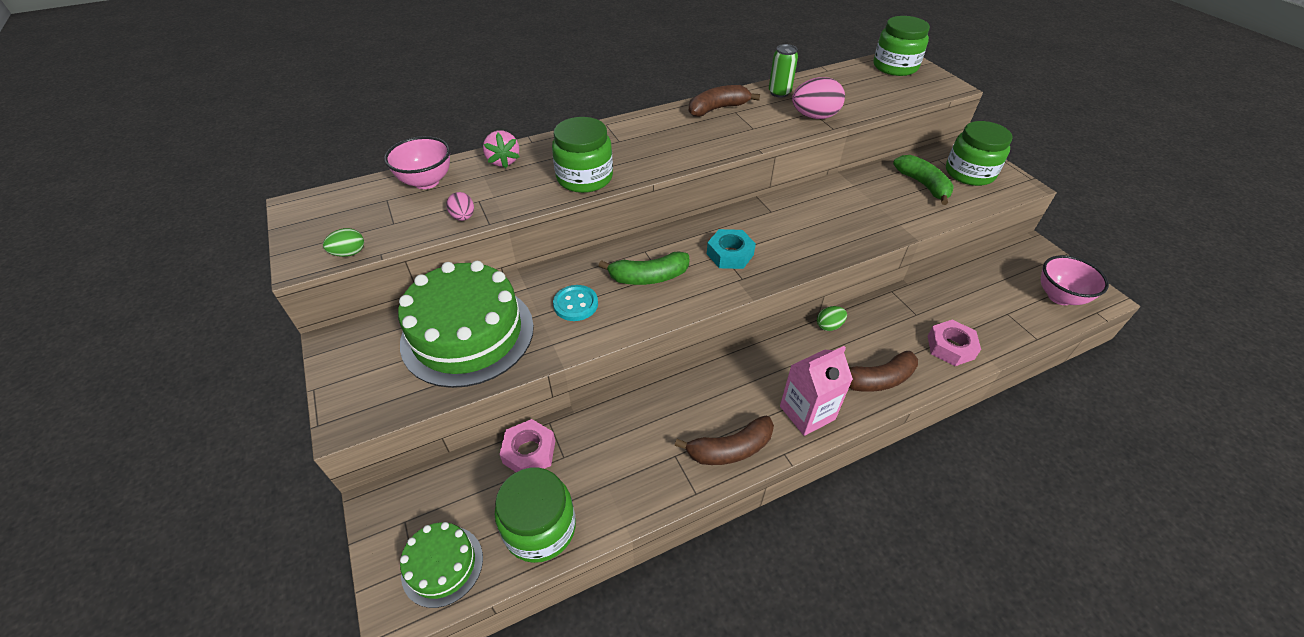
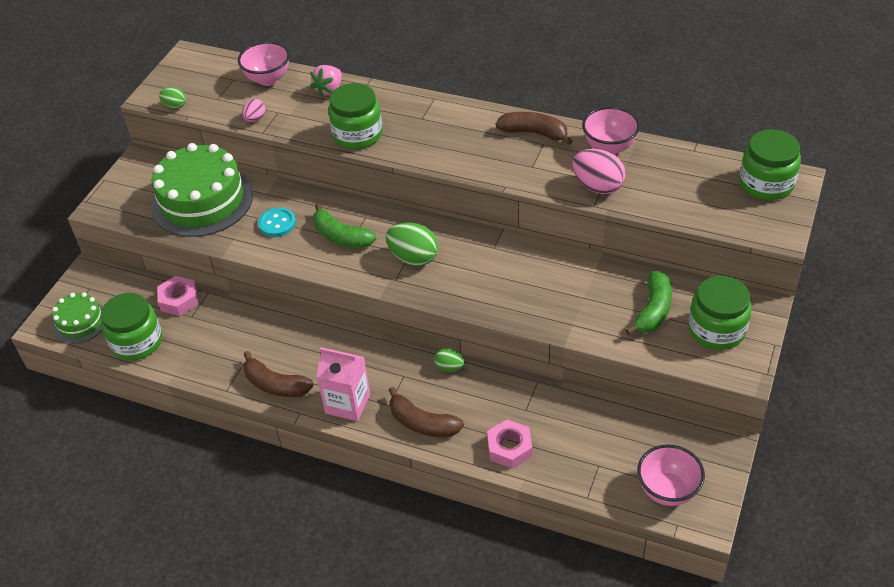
camera: 50 degrees right, 0 degrees up
turquoise nut [707,229,756,269] -> green egg [386,223,438,266]
green can [769,44,798,97] -> pink bowl [582,107,640,155]

